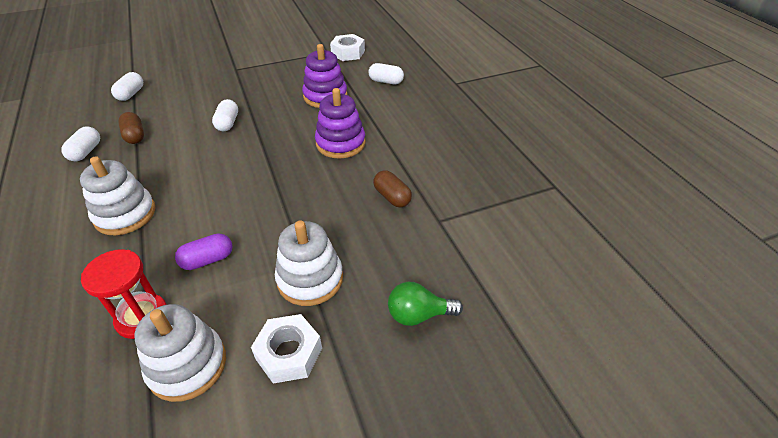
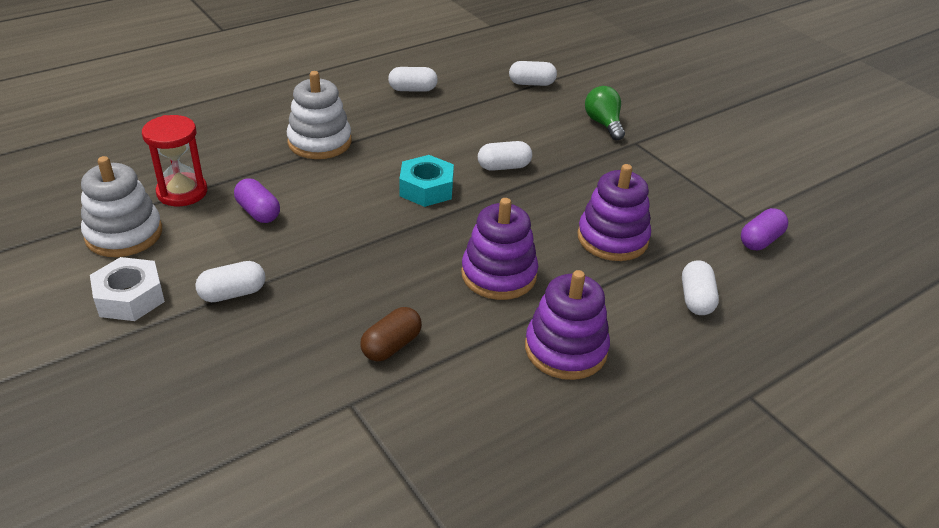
camera: 75 degrees right, 5 degrees down
brown capsule [118,112,144,144] -> none
white stacking toy [275,221,343,306] -> white capsule [195,261,265,302]
white nut [330,34,365,61] -> purple capsule [741,208,788,250]
green light bulb [388,282,463,326] -> green light bulb moved to [585,86,625,140]
none -> turquoise nut [399,155,454,207]
none -> purple stacking toy [525,270,610,380]

